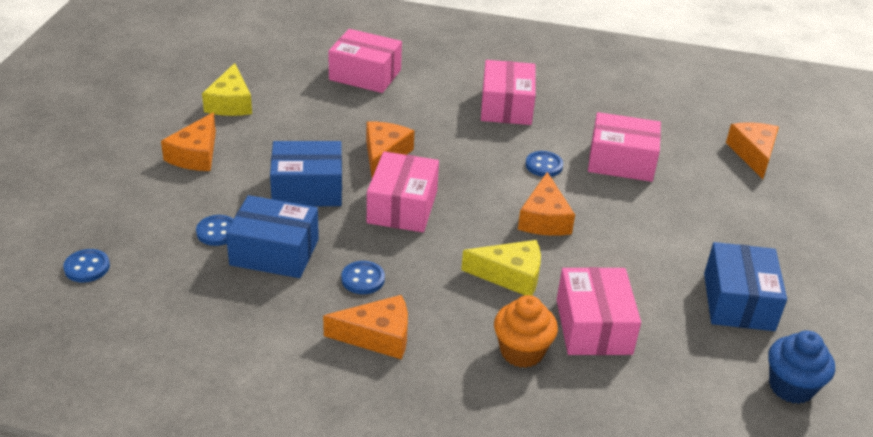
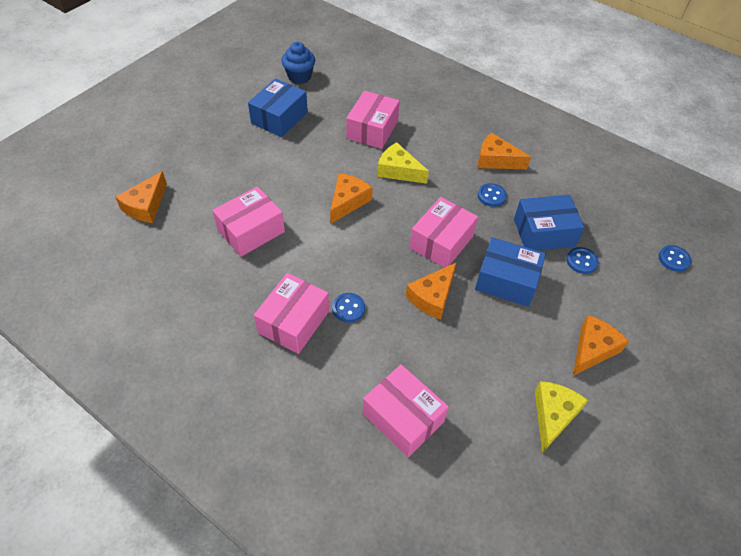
camera: 155 degrees left, 15 degrees up
blue box [226,195,319,278] -> blue box turned 45 degrees counterclockwise [514,195,585,250]
orange cupcake [494,295,558,368] -> none
blue button [526,151,563,177] -> blue button moved to [332,293,365,323]
pink box [588,112,661,182] -> pink box turned 75 degrees counterclockwise [212,186,285,257]

